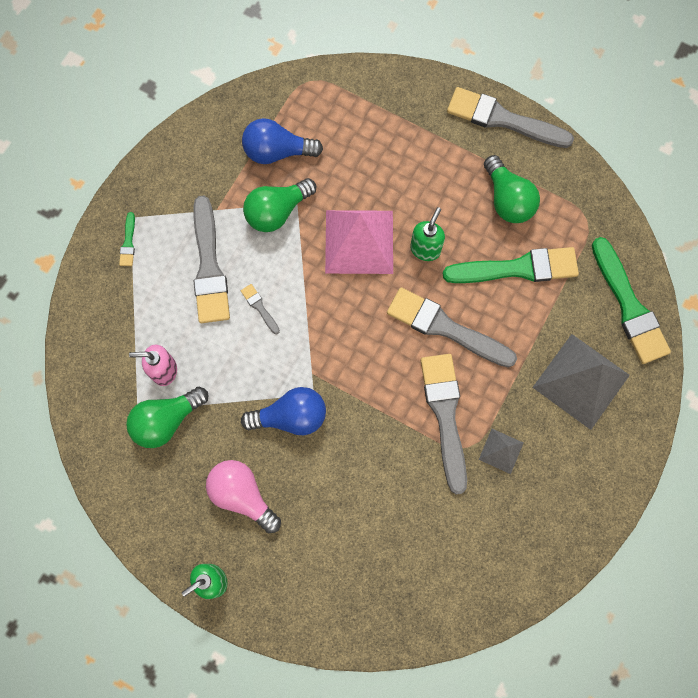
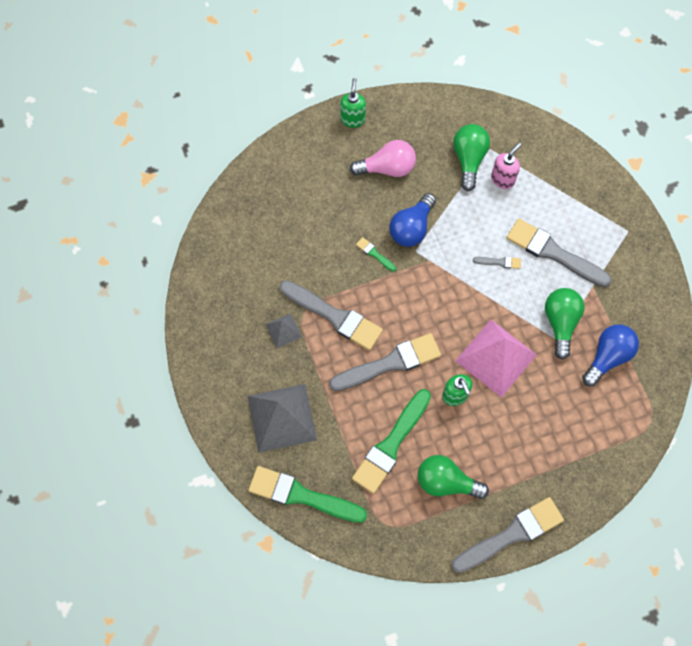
camera: 130 degrees right, 5 degrees down
green brush [119,212,135,266] -> green brush moved to [356,237,396,272]

